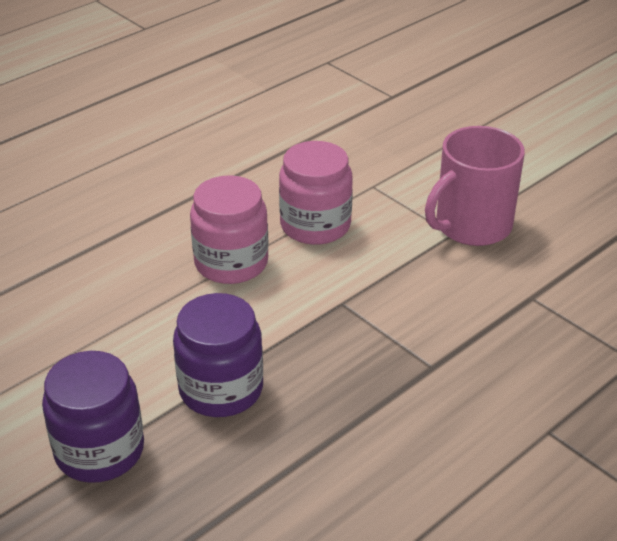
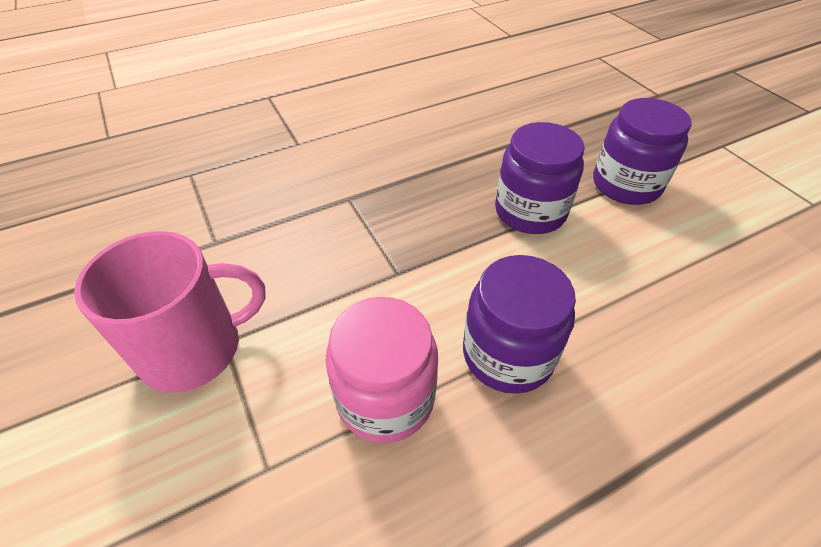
camera: 165 degrees left, 10 degrees up
pink jar [190,175,269,284] -> purple jar [463,255,576,394]

